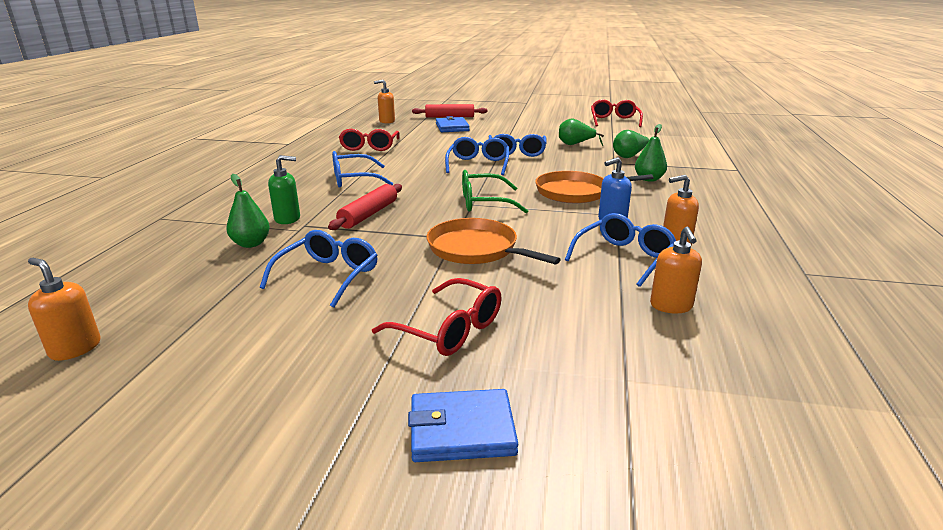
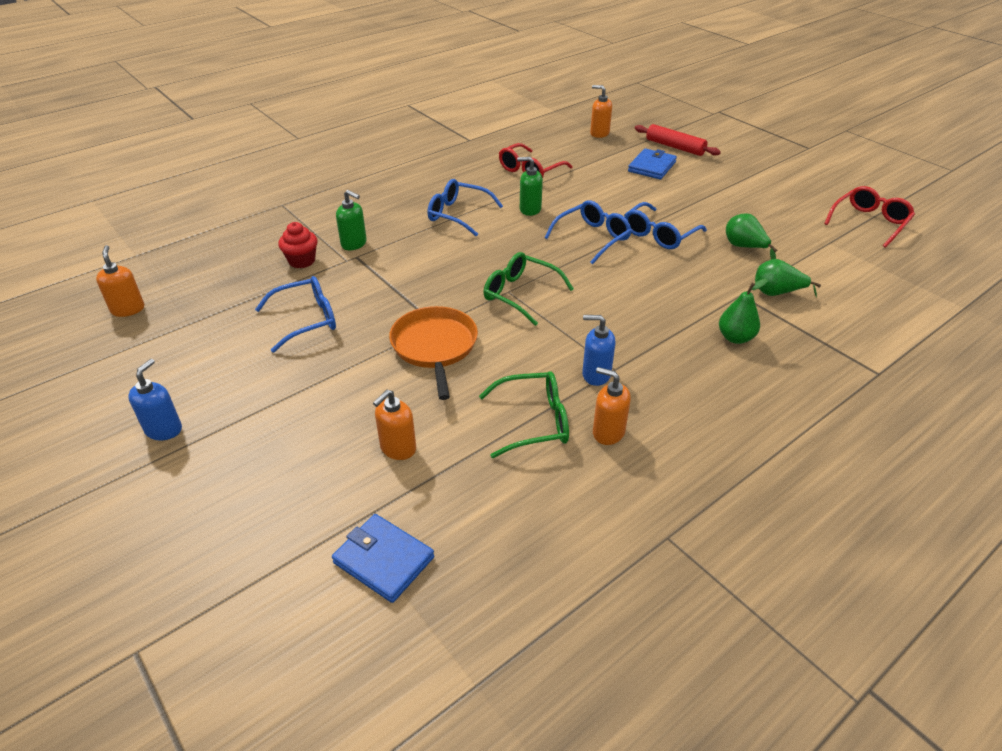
camera: 40 degrees right, 15 degrees up
green pear [226,174,270,248] -> red cupcake [278,222,317,268]
red rolling pin [328,184,402,230] -> none
red glasses [372,278,502,356] -> none
blue wallet [408,389,518,462] -> blue wallet moved to [332,514,434,603]
orange pan [535,171,653,203] -> none
blue glasses [565,213,676,287] -> green glasses [479,371,569,458]
orange soap dispenser [650,227,702,313] -> orange soap dispenser moved to [373,390,416,460]
none -> blue soap dispenser [128,359,182,440]
none -> green soap dispenser [517,157,543,216]

